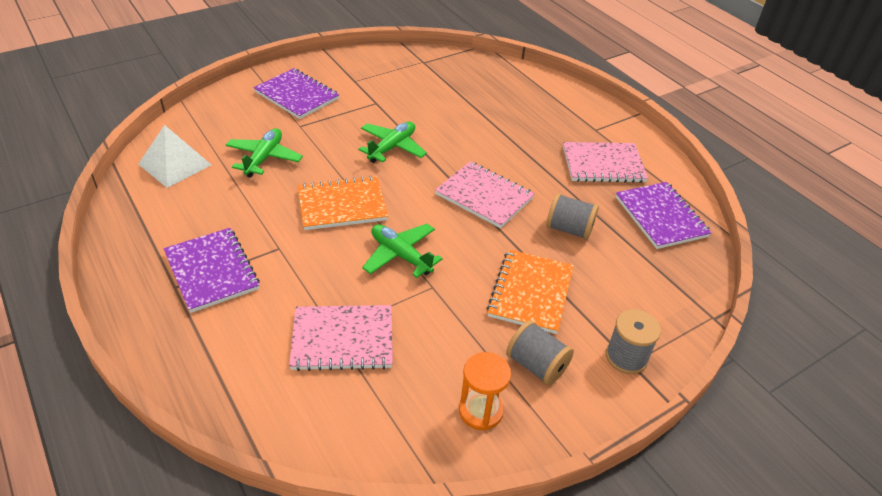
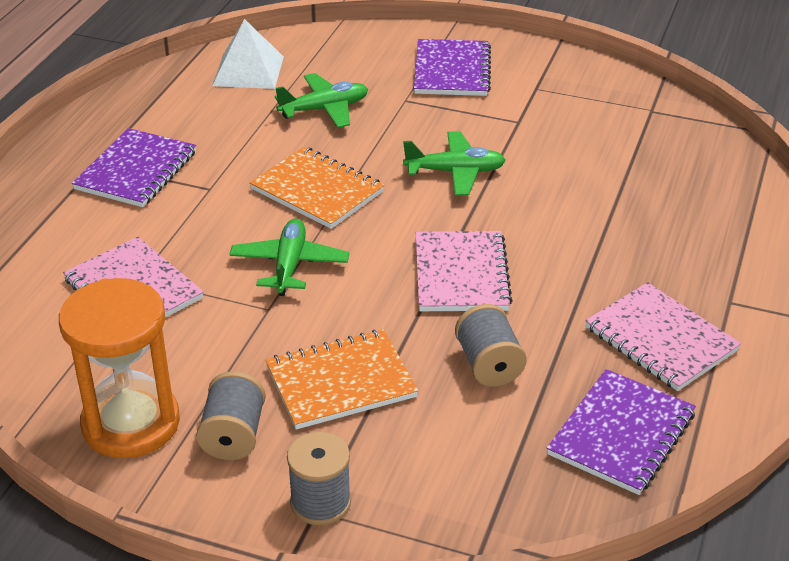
camera: 55 degrees right, 5 degrees down
orange hourglass [459,352,511,430] -> orange hourglass [59,278,180,458], size x1.75

